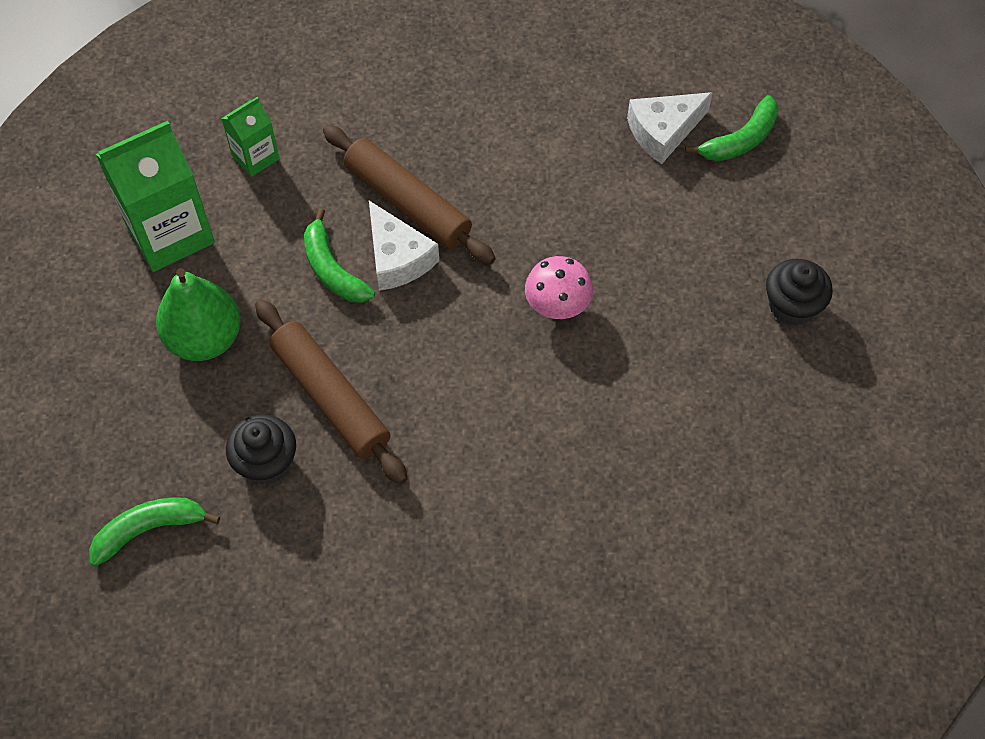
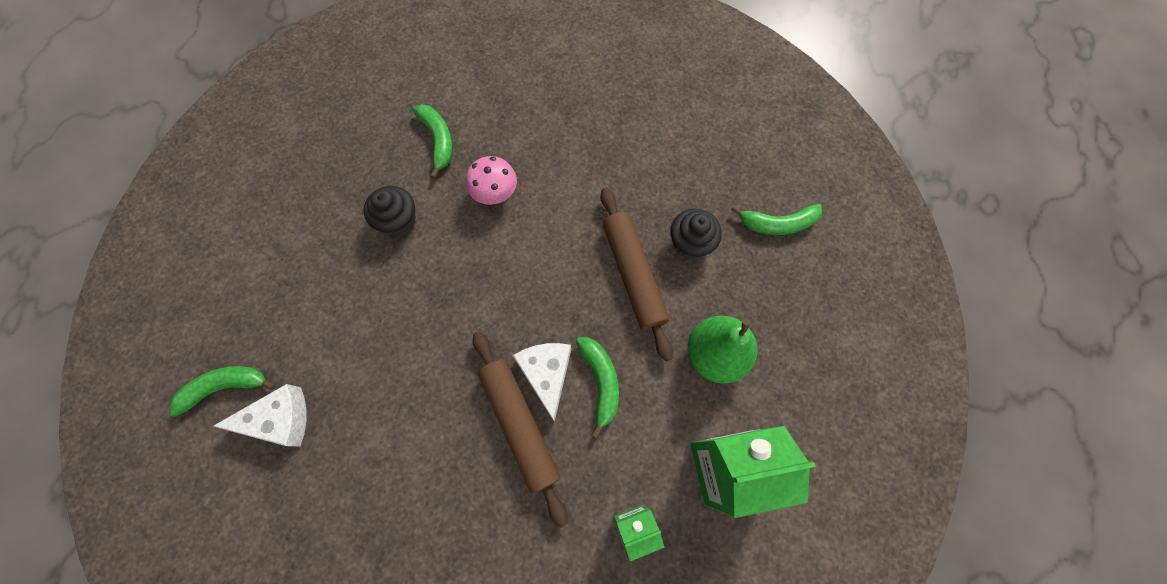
camera: 160 degrees left, 10 degrees up
pink mushroom [525,256,593,319] -> pink mushroom moved to [466,156,517,205]
black cupcake [766,259,833,326] -> black cupcake moved to [364,186,416,236]
none -> green banana [412,104,453,179]

